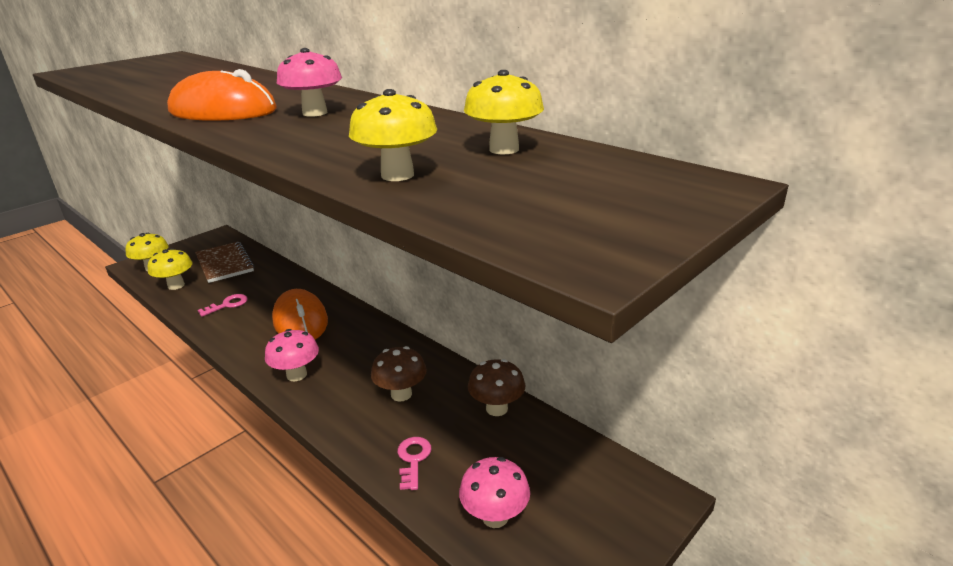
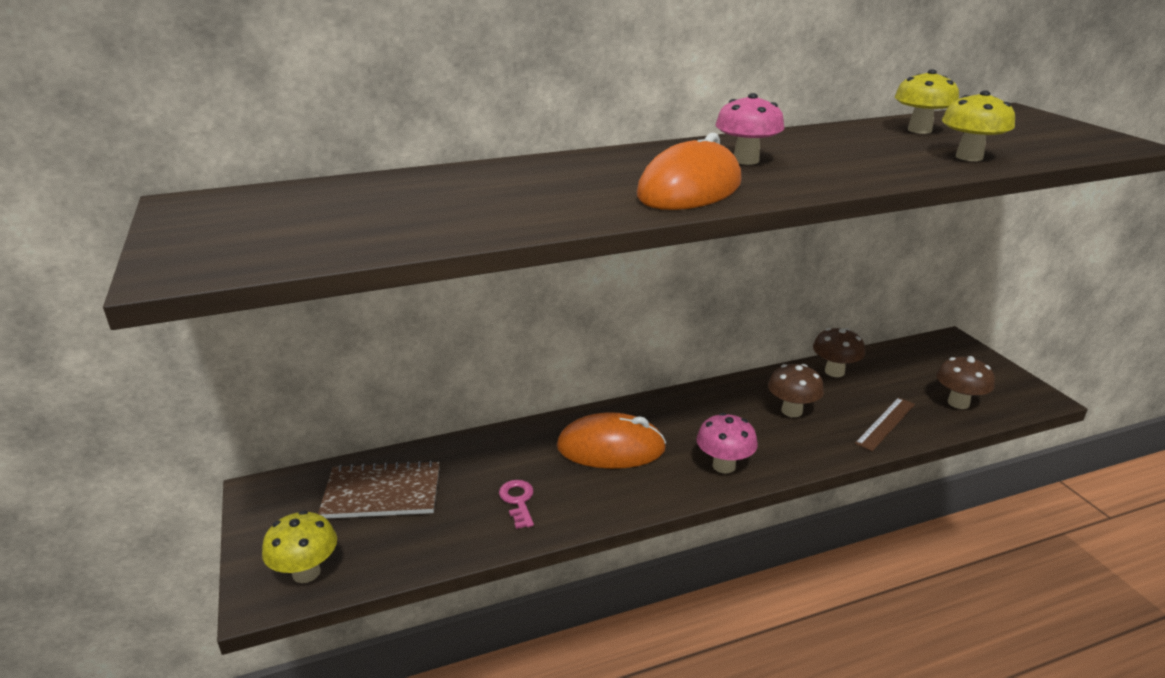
camera: 65 degrees left, 0 degrees up
yellow mushroom [148,248,193,290] -> none
pink key [398,437,431,490] -> brown ruler [855,398,915,451]
pink mushroom [459,457,530,528] -> brown mushroom [936,356,995,409]

